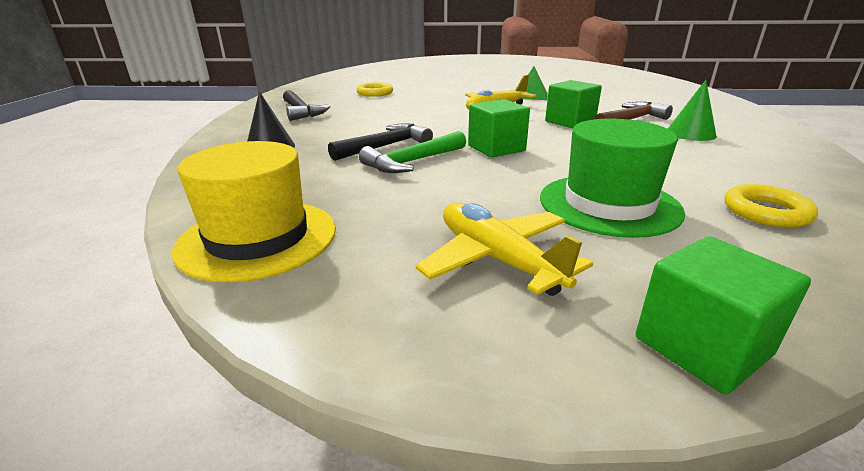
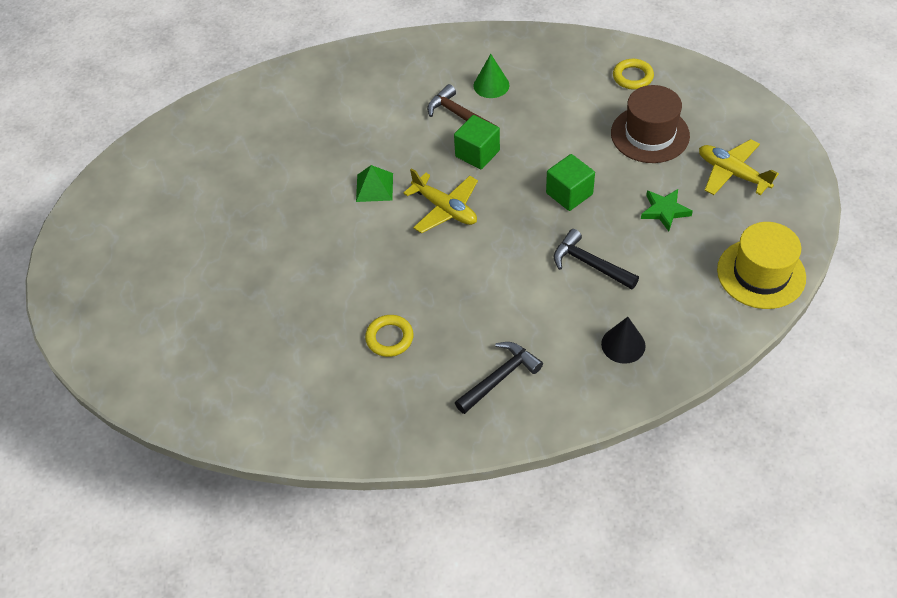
camera: 100 degrees left, 25 degrees up
green hammer [359,131,466,173] -> none
yellow plane [416,203,593,296] -> yellow plane turned 90 degrees clockwise [699,139,779,195]
green hat [540,118,685,238] -> brown hat [611,85,690,163]
green cube [636,236,811,394] -> none
none -> green star [641,189,693,231]

